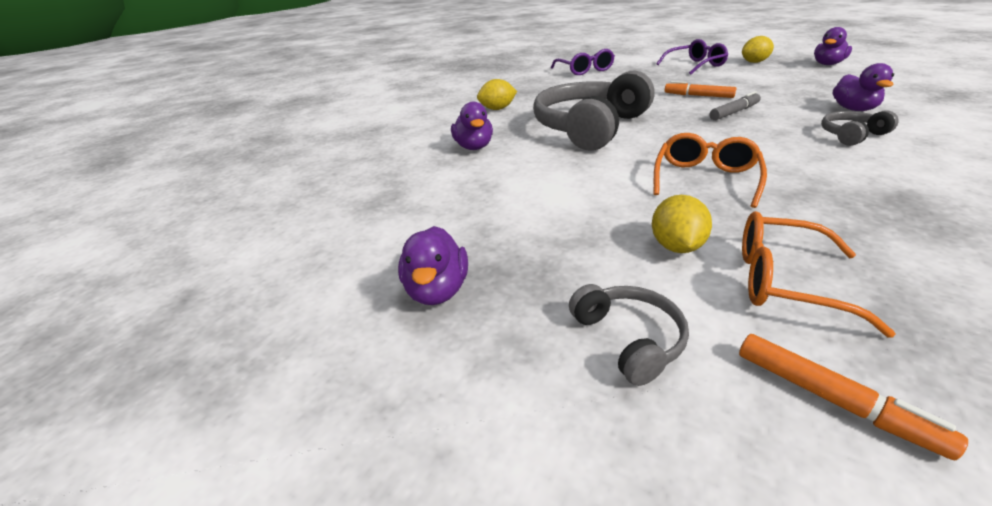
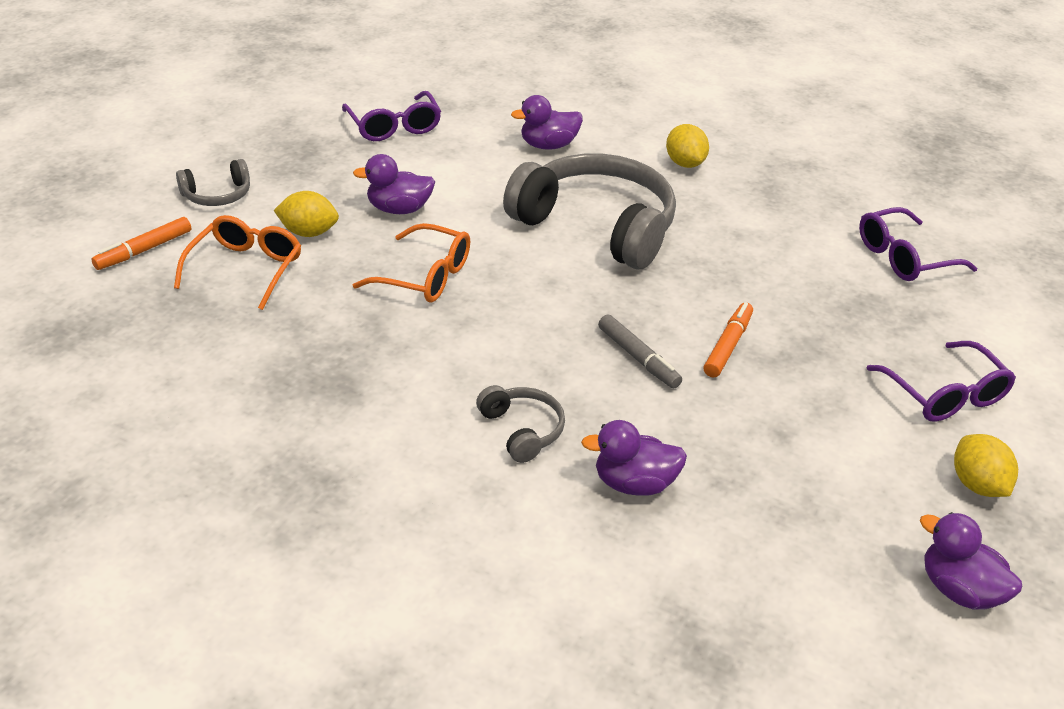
camera: 85 degrees right, 5 degrees up
purple duck [398,226,468,305] -> purple duck moved to [353,154,435,214]
none -> purple glasses [342,91,441,141]

